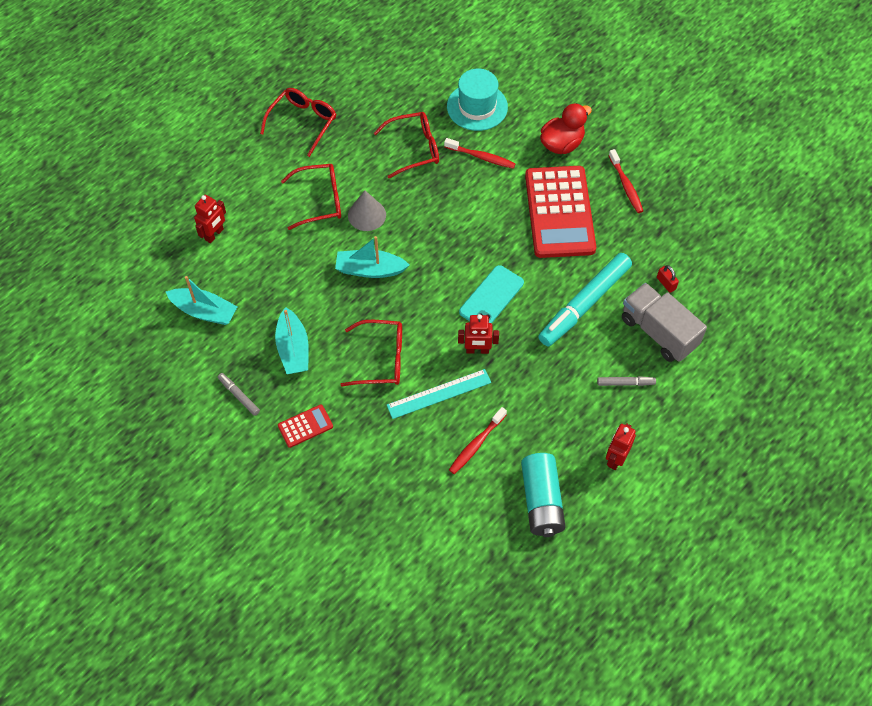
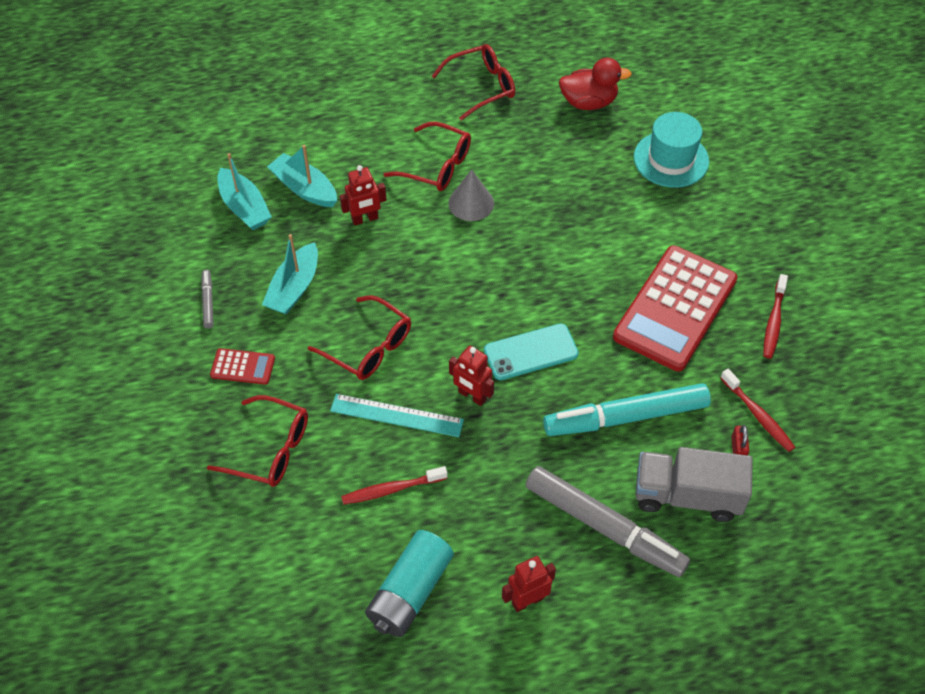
camera: 35 degrees right, 5 degrees down
red robot [194,195,226,243] -> red robot moved to [340,165,386,225]
turquoise boat [335,236,410,278] -> turquoise boat moved to [267,145,337,207]
red glasses [374,112,439,179] -> red glasses moved to [207,395,308,487]
red toothbrush [444,138,516,169] -> red toothbrush moved to [721,369,795,452]
red duck [540,103,592,154] -> red duck moved to [559,58,632,110]
grey marker [597,376,656,386] -> grey marker [526,466,690,577], size x2.31
grey truck [622,283,707,362] -> grey truck turned 75 degrees counterclockwise [635,447,753,522]

